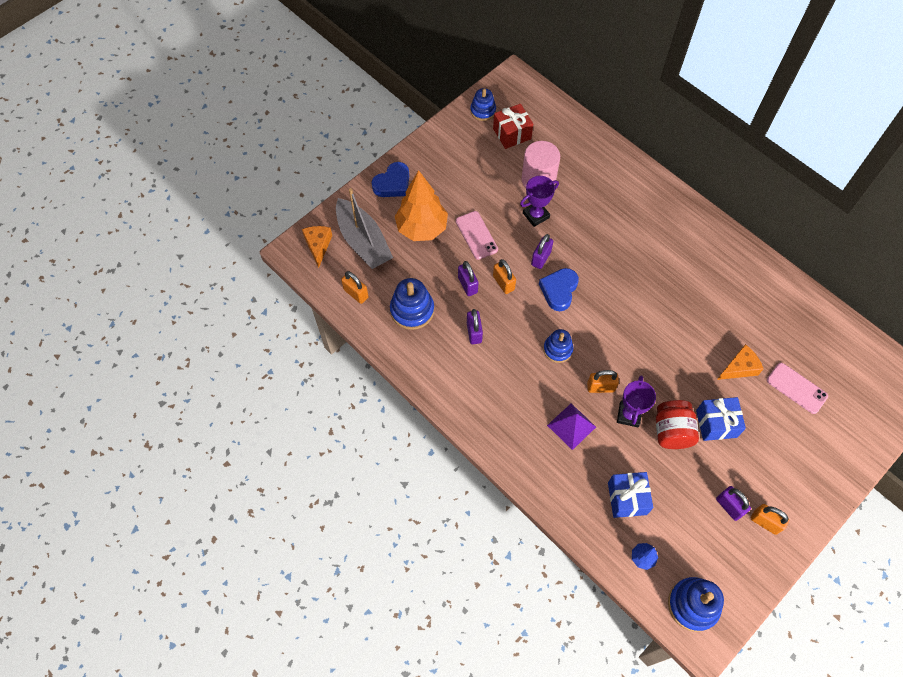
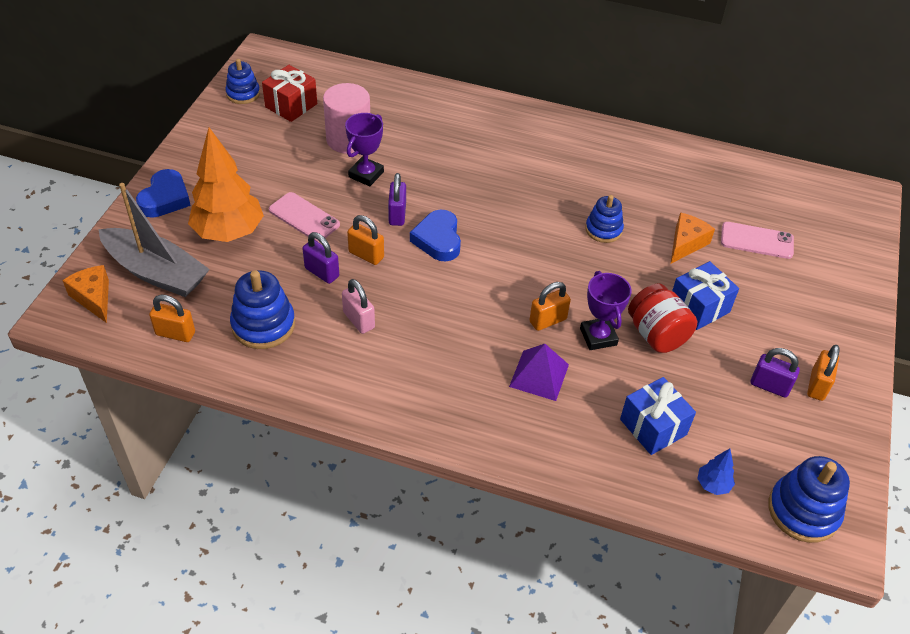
camera: 30 degrees left, 15 degrees down
purple padlock [467,309,483,344] -> pink padlock [342,279,375,334]
blue stacking toy [543,329,574,363] -> blue stacking toy moved to [585,195,624,243]
orange padlock [751,504,789,535] -> orange padlock turned 75 degrees counterclockwise [807,345,840,401]

